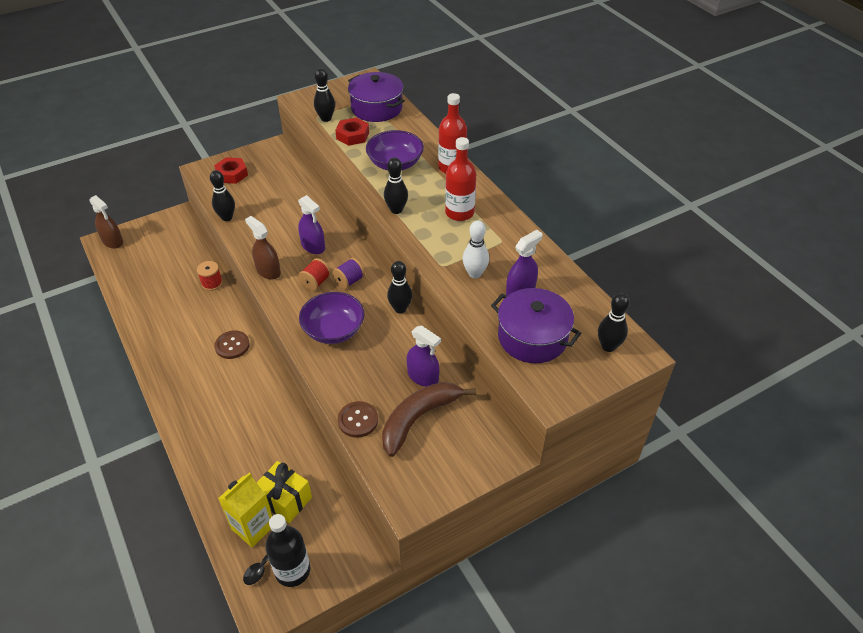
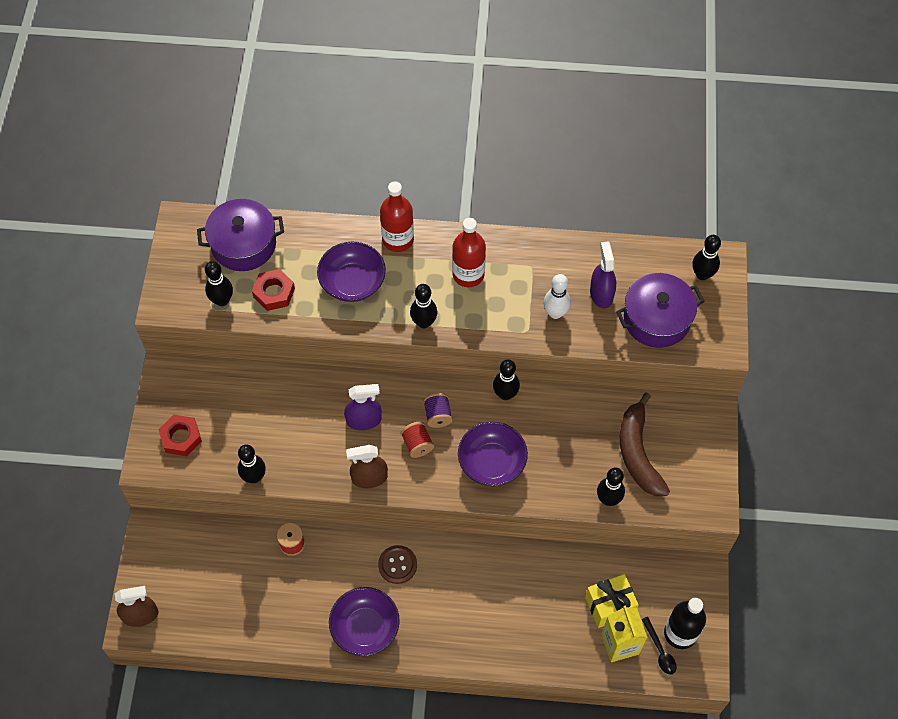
camera: 55 degrees left, 15 degrees up
brown button [338,401,378,438] -> black bowling pin [597,467,625,506]
purple spray bottle [406,325,441,387] -> none
none -> purple bowl [329,587,400,656]

